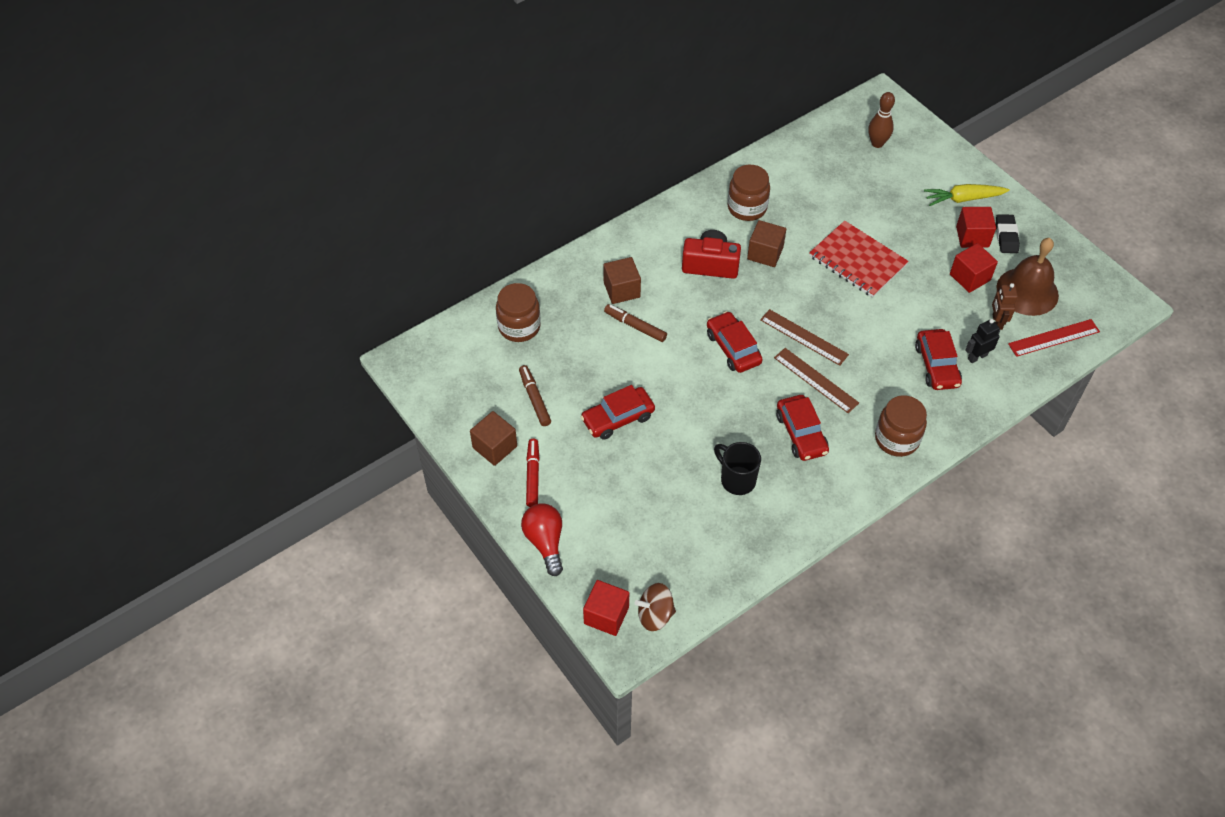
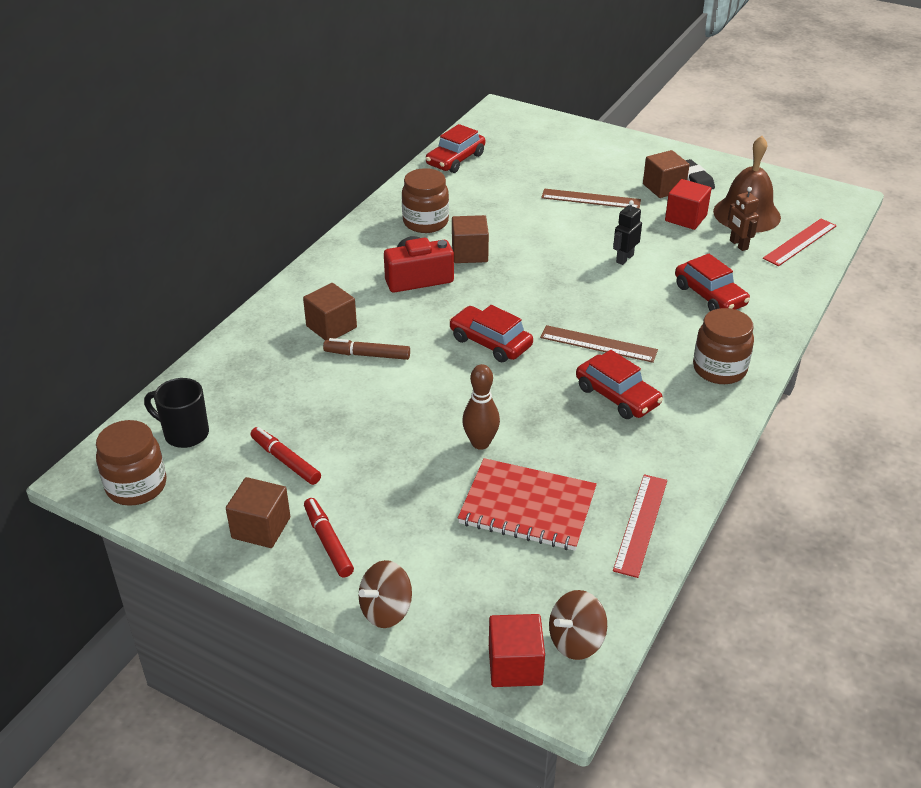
camera: 25 degrees left, 15 degrees down
brown jar [496,283,541,342] -> brown jar moved to [96,420,167,506]
brown marker [519,365,551,426] -> red marker [250,427,321,485]
red light bulb [521,503,563,576] -> brown spinning top [359,560,412,628]
red car [581,385,655,440] -> red car moved to [426,124,485,173]
black mug [714,442,761,495] -> black mug moved to [144,378,209,448]
brown ruler [760,309,849,366] -> brown ruler moved to [541,188,641,209]
red notebook [809,221,909,297] -> red notebook moved to [458,458,597,551]
brown bowling pin [868,92,895,148] -> brown bowling pin moved to [462,364,500,450]
yellow carrot [924,184,1010,206] -> none
red cube [956,207,996,248] -> brown cube [643,150,689,198]
black robot [965,319,1000,363] -> black robot moved to [613,200,642,265]
none -> red ruler [613,474,667,578]

